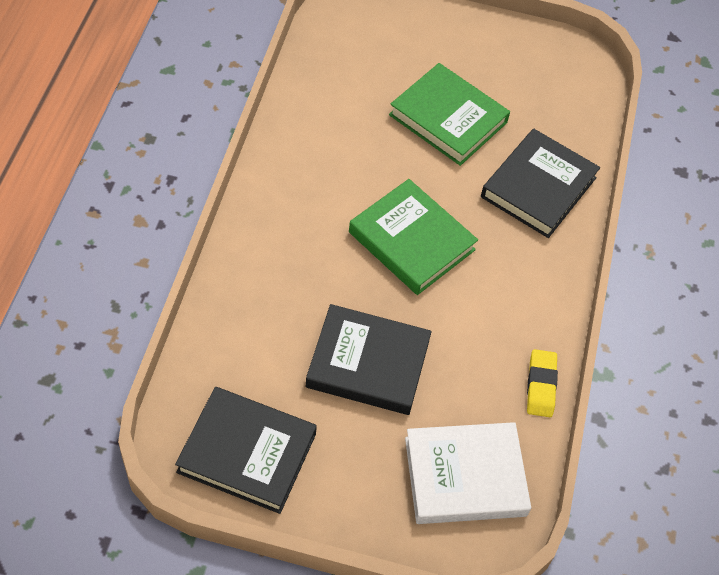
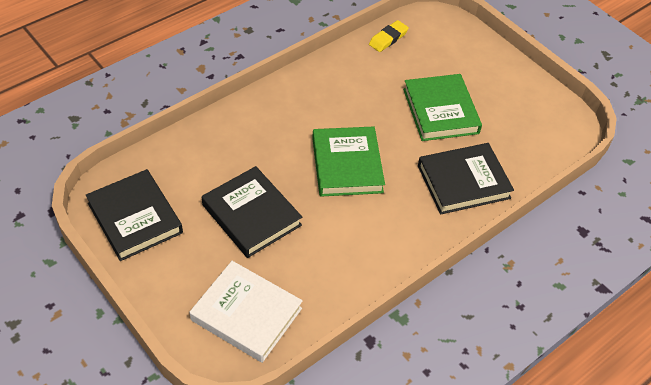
camera: 40 degrees right, 5 degrees down
yellow eraser [527,349,558,417] -> yellow eraser moved to [369,20,409,52]

